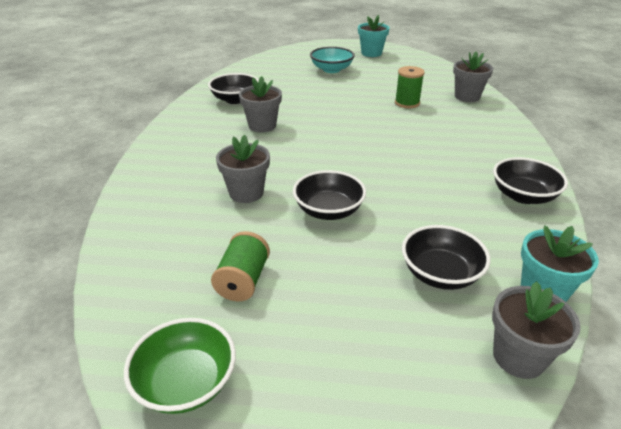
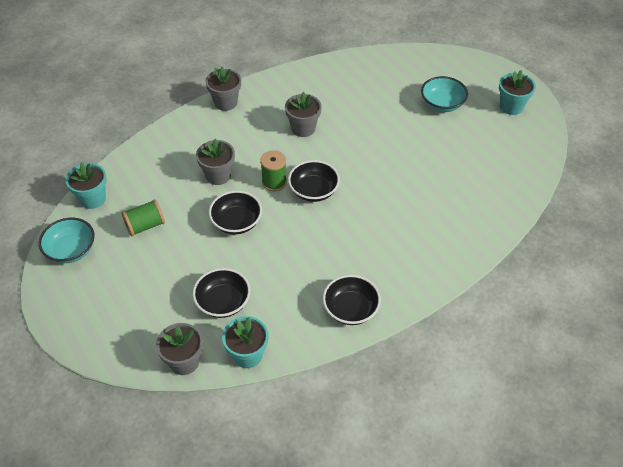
camera: 50 degrees right, 15 degrees up
green bowl [124,318,236,414] -> turquoise bowl [39,218,95,263]
black bowl [208,73,259,104] -> black bowl moved to [288,160,340,202]
green spool [395,66,425,108] -> green spool moved to [260,150,287,192]
grey flower pot [453,52,493,102] -> grey flower pot moved to [206,67,241,111]
none -> turquoise flower pot [65,162,107,209]

